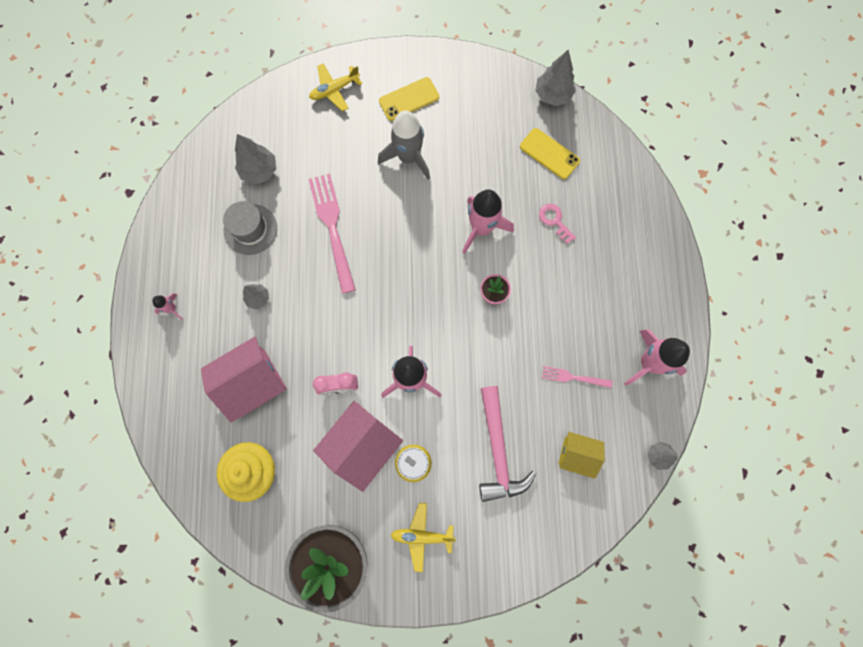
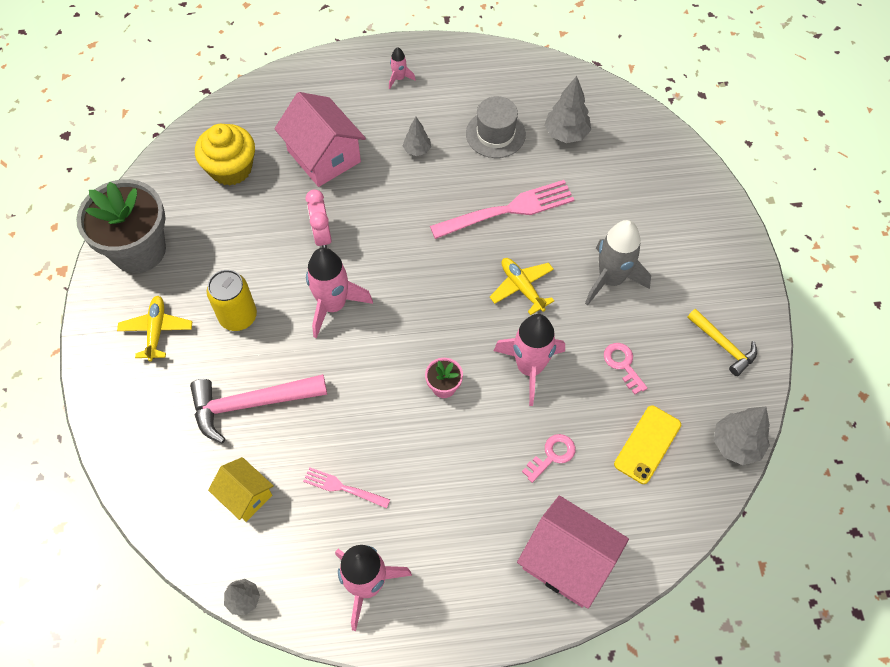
camera: 85 degrees right, 15 degrees down
yellow plane [309,63,362,111] -> yellow plane moved to [490,258,554,315]
pink house [313,401,403,492] -> pink house moved to [517,496,629,609]
yellow phone [379,77,439,121] -> none
pink fork [542,366,612,388] -> pink fork turned 75 degrees counterclockwise [303,467,390,508]
yellow house [558,432,605,479] -> yellow house turned 60 degrees counterclockwise [208,457,274,522]
none -> pink key [604,343,647,394]
none -> yellow hammer [687,309,757,376]

